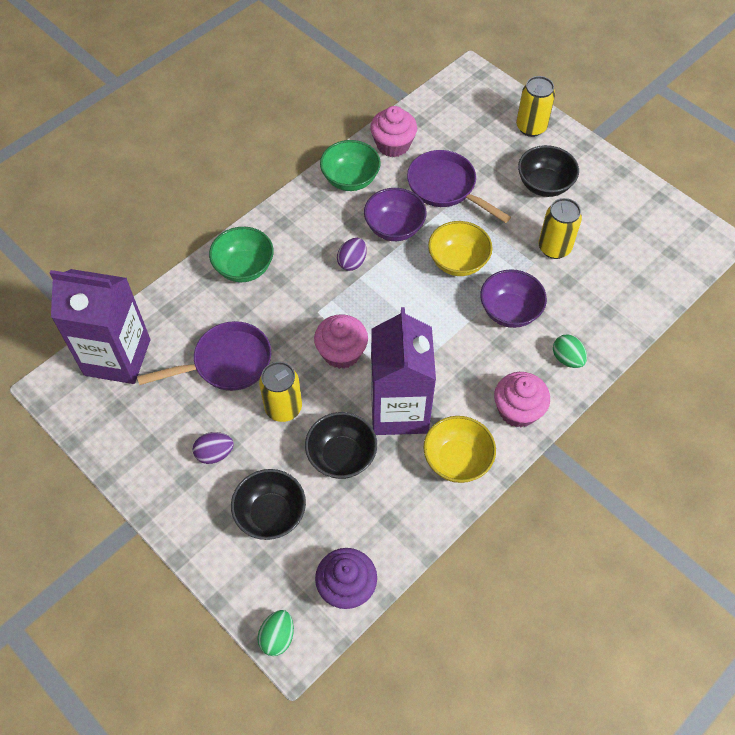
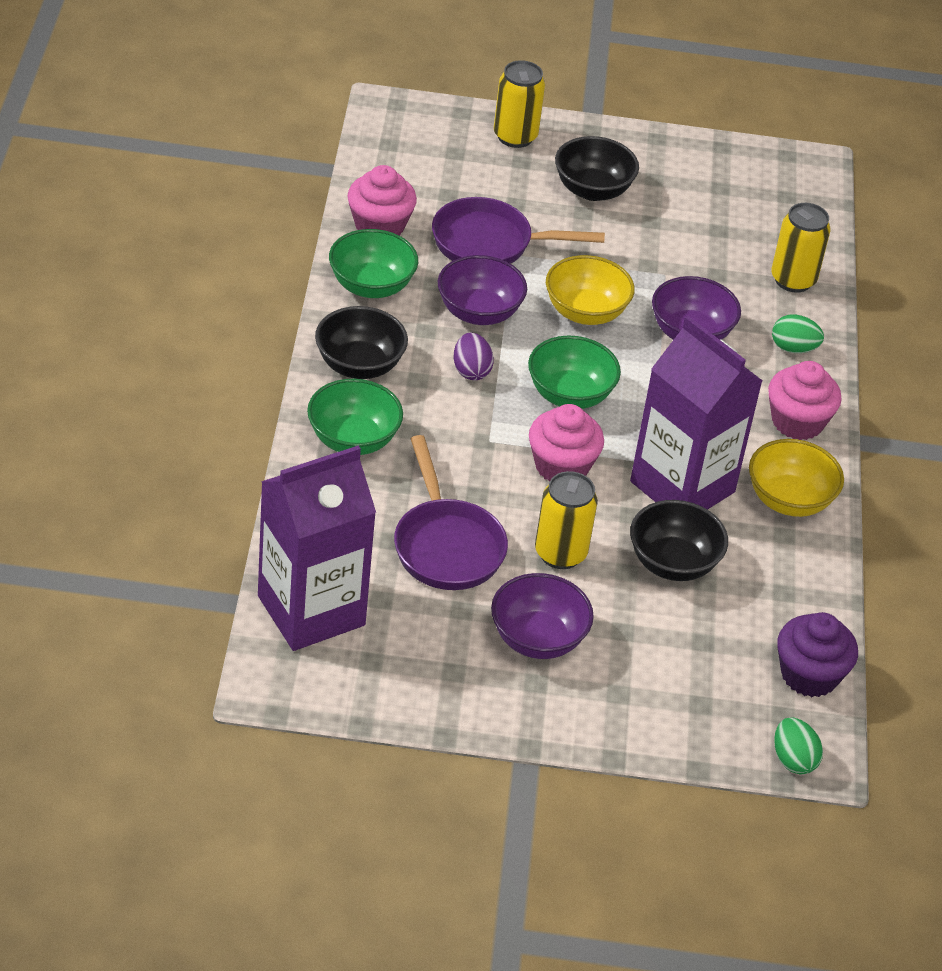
camera: 45 degrees left, 15 degrees down
purple pan [137,321,271,391] -> purple pan turned 135 degrees clockwise [394,435,508,590]
purple egg [193,432,234,464] -> purple bowl [491,573,594,659]
black bowl [231,469,306,540] -> black bowl moved to [315,306,408,379]
yellow can [539,198,582,259] -> yellow can moved to [771,203,831,293]
none -> green bowl [528,336,621,409]

